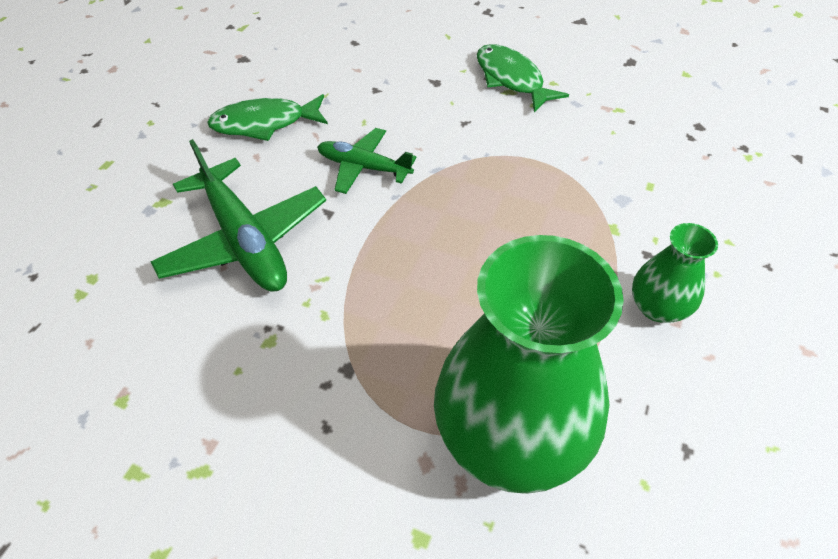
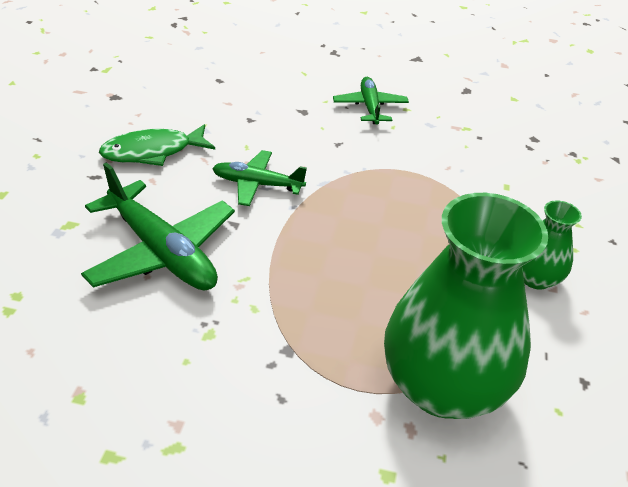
camera: 15 degrees left, 10 degrees down
green fish [477,44,569,113] -> green plane [333,77,409,124]

